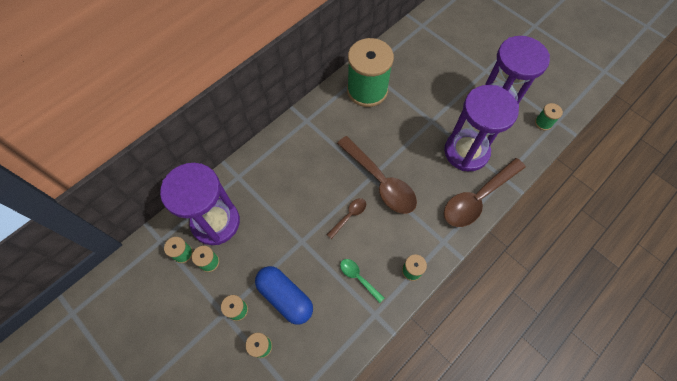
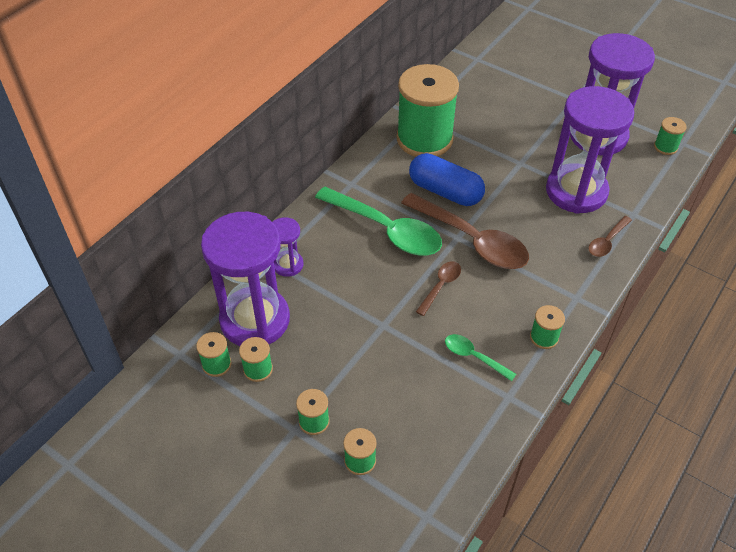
camera: 10 degrees left, 15 degrees down
blue capsule [255,266,313,325] -> blue capsule moved to [409,153,485,206]
brown spoon [444,158,526,227] -> brown spoon [589,216,632,257], size x0.48
none -> purple hourglass [273,217,303,277]
none -> green spoon [315,187,442,255]

